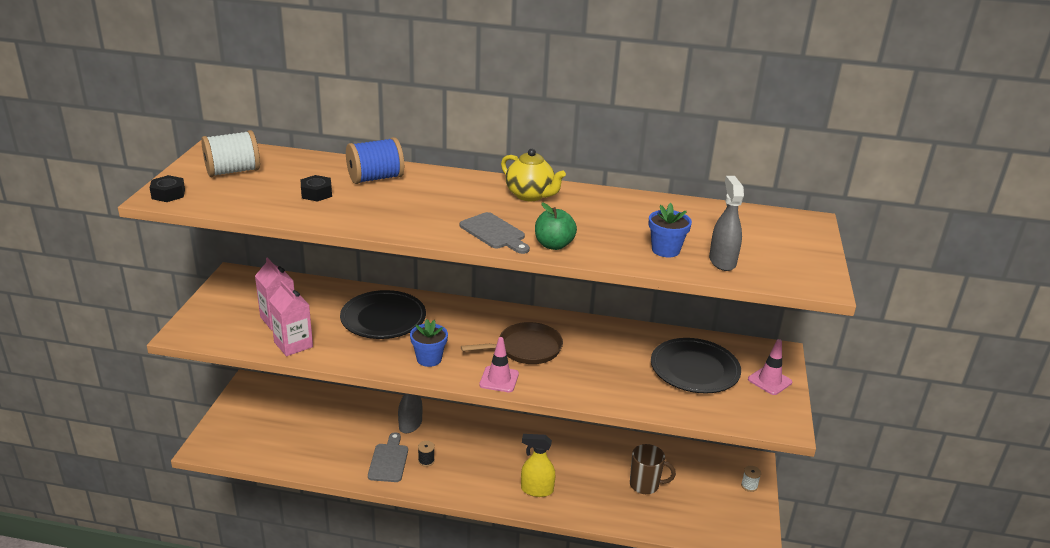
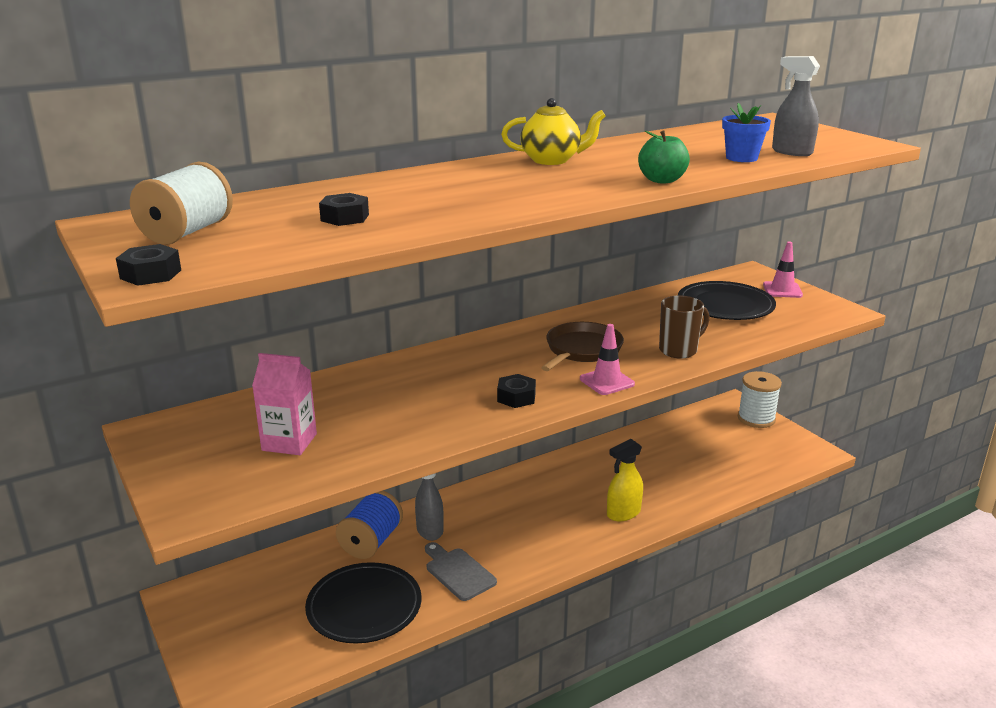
camera: 40 degrees left, 5 degrees down
pink carton [269,281,313,356] -> none
black plate [340,290,426,339] -> black plate moved to [305,562,421,643]
blue spool [346,137,404,184] -> blue spool moved to [336,491,403,559]
blue flower pot [410,319,448,367] -> black nut [497,374,536,408]
black spool [418,441,435,467] -> none
grey cutting board [460,212,530,254] -> none
brown mug [630,444,676,494] -> brown mug moved to [659,296,709,358]
white spool [741,466,761,492] -> white spool [738,371,782,428], size x2.18

